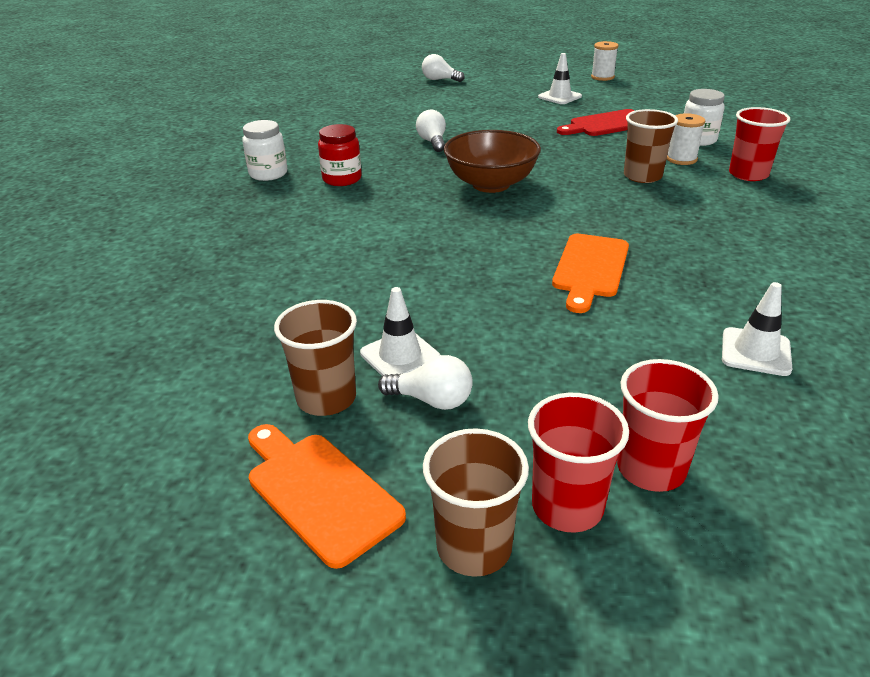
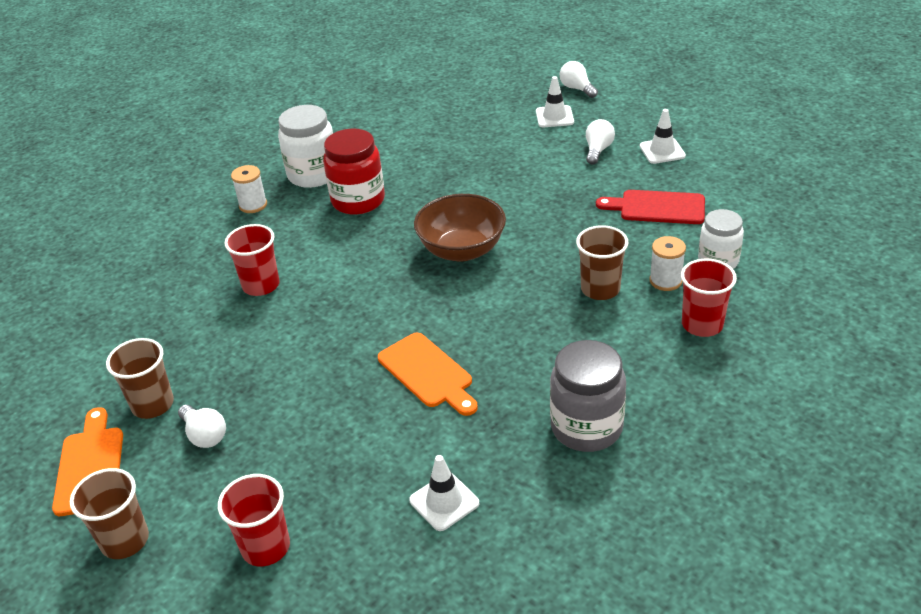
camera: 35 degrees right, 5 degrees up
white jar [242,120,288,181] -> white jar [278,105,333,188], size x1.51
red jar [318,124,362,186] -> red jar [323,128,385,215], size x1.51
white traffic cone [360,287,440,376] -> white traffic cone moved to [536,76,574,127]
white light bulb [416,110,446,152] -> white light bulb moved to [586,119,615,164]
red cup [528,393,629,533] -> red cup moved to [225,224,280,296]
orange cutting board [552,234,629,313] -> orange cutting board turned 90 degrees counterclockwise [378,333,478,416]
white spool [591,41,619,81] -> white spool moved to [231,165,267,213]
none -> grey jar [550,340,626,452]

